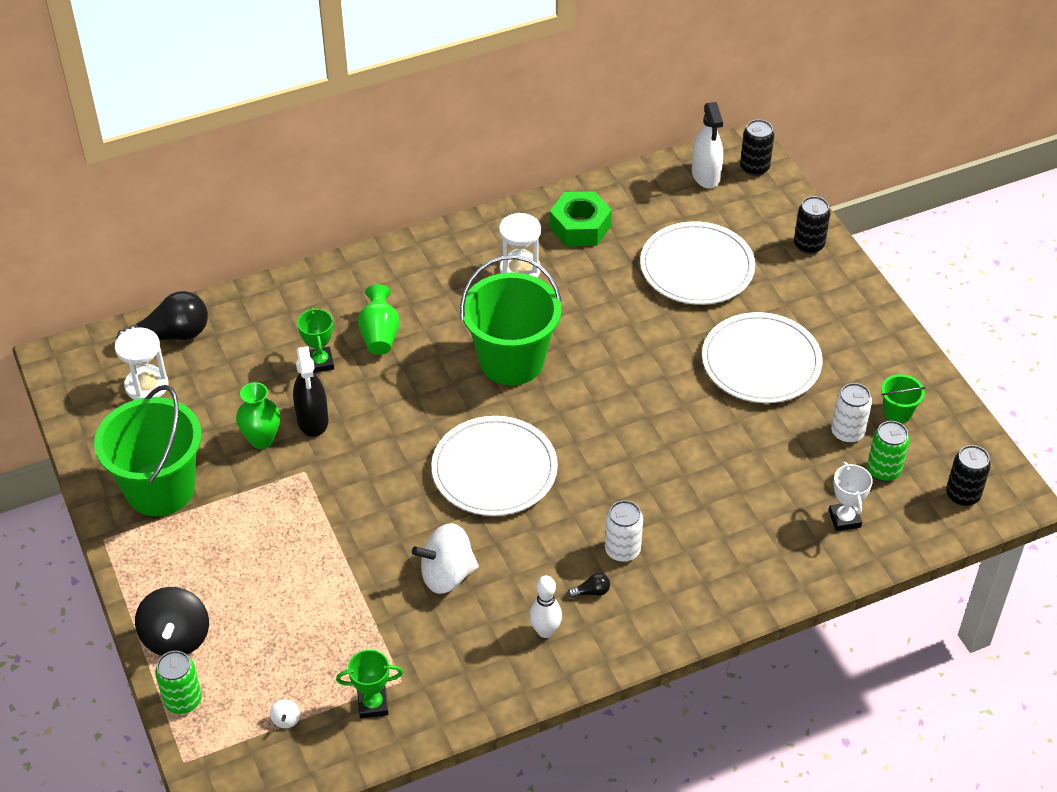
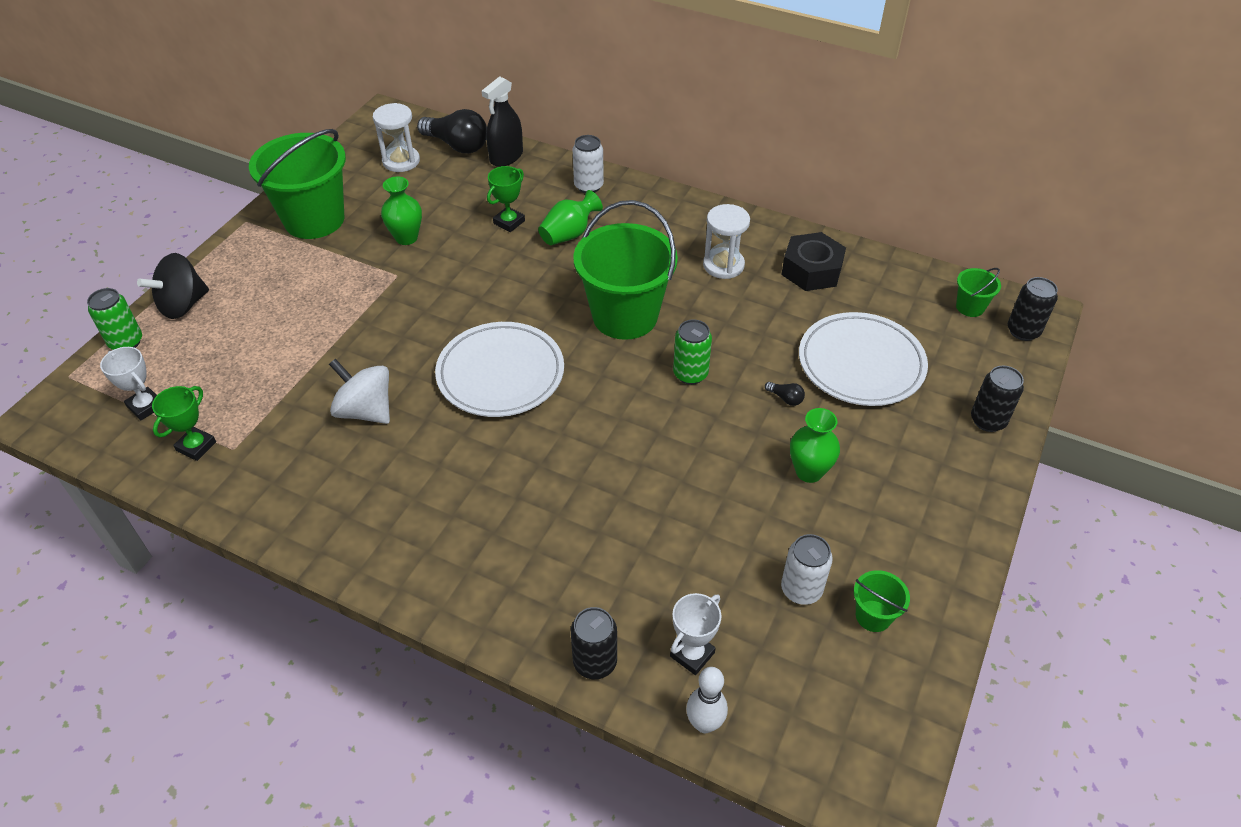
camera: 50 degrees right, 0 degrees up
white spinning top [270,700,300,728] -> white trophy [100,347,157,420]
black spray bottle [293,346,328,437] -> black spray bottle moved to [482,76,523,167]
green trophy [336,650,403,718] -> green trophy turned 75 degrees clockwise [152,386,216,461]
white bowling pin [529,576,562,638] -> white bowling pin moved to [686,667,728,733]
green nut [550,191,612,246] -> black nut [781,232,846,291]
black light bulb [567,573,610,598] -> black light bulb moved to [765,382,805,406]
white can [605,500,643,562] -> white can moved to [573,135,604,193]
white spray bottle [692,102,723,188] -> green bucket [956,268,1001,317]
white plate [702,312,823,403] -> green vase [790,408,840,483]
green can [867,421,909,482] -> green can moved to [673,319,712,385]
black can [946,445,991,506] -> black can moved to [571,607,617,679]

